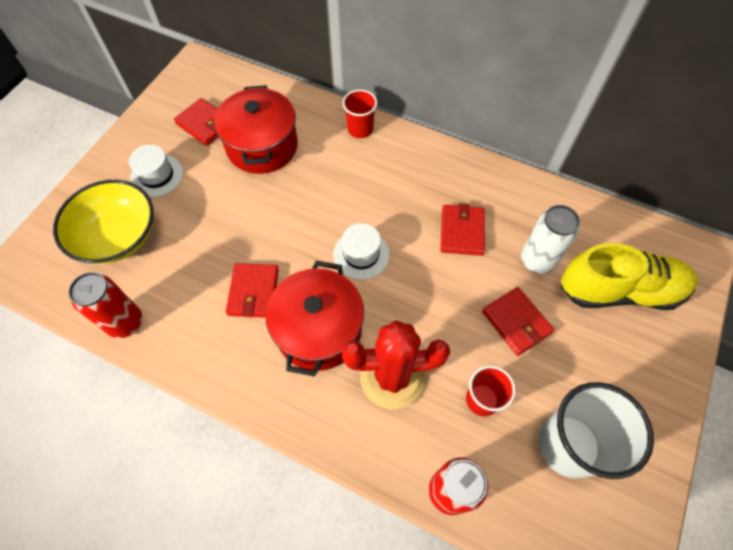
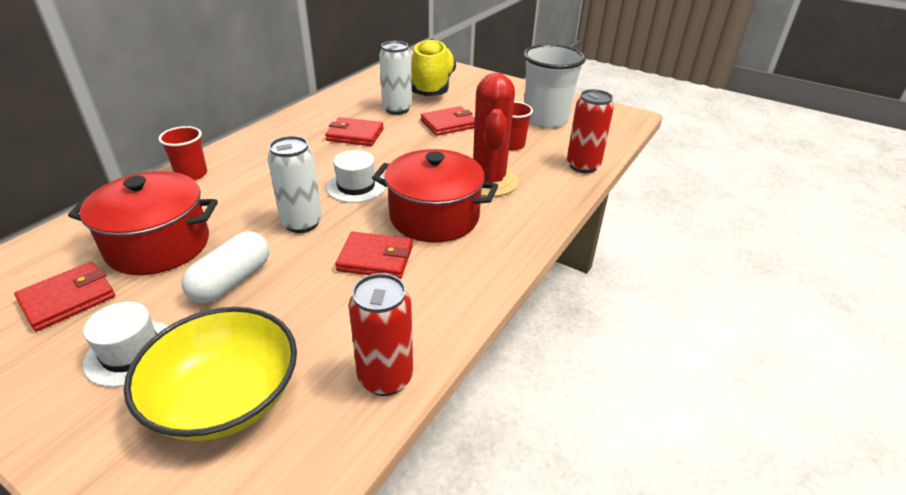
camera: 85 degrees left, 25 degrees down
none -> white capsule [181,231,269,303]
none -> white can [267,136,322,233]

